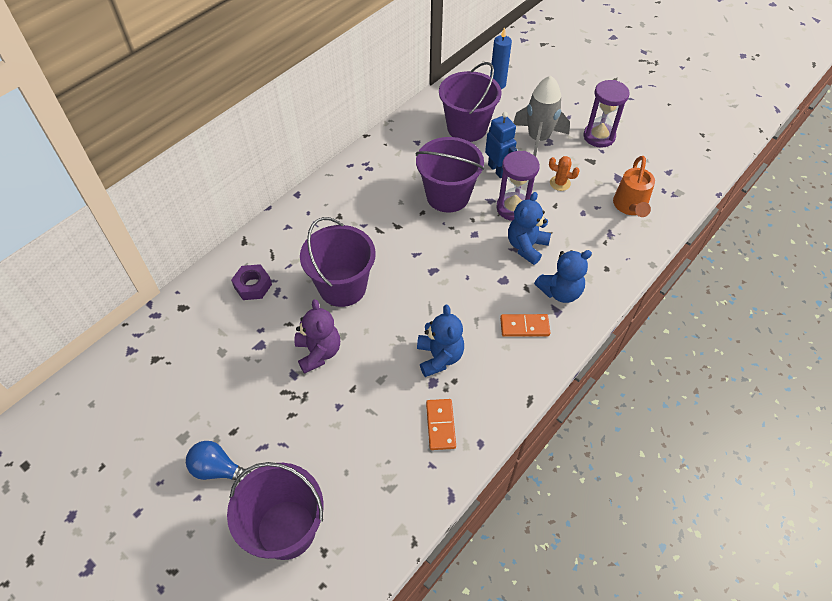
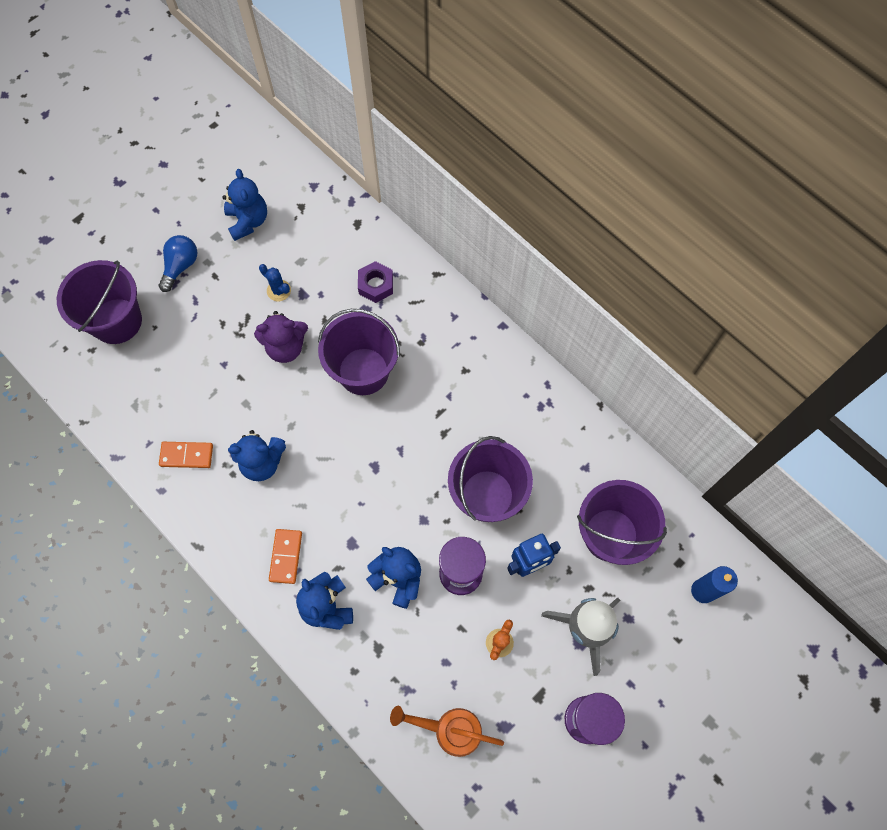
camera: 95 degrees right, 15 degrees up
none -> blue teddy bear [223,169,267,241]
none -> blue cactus [259,264,291,301]

